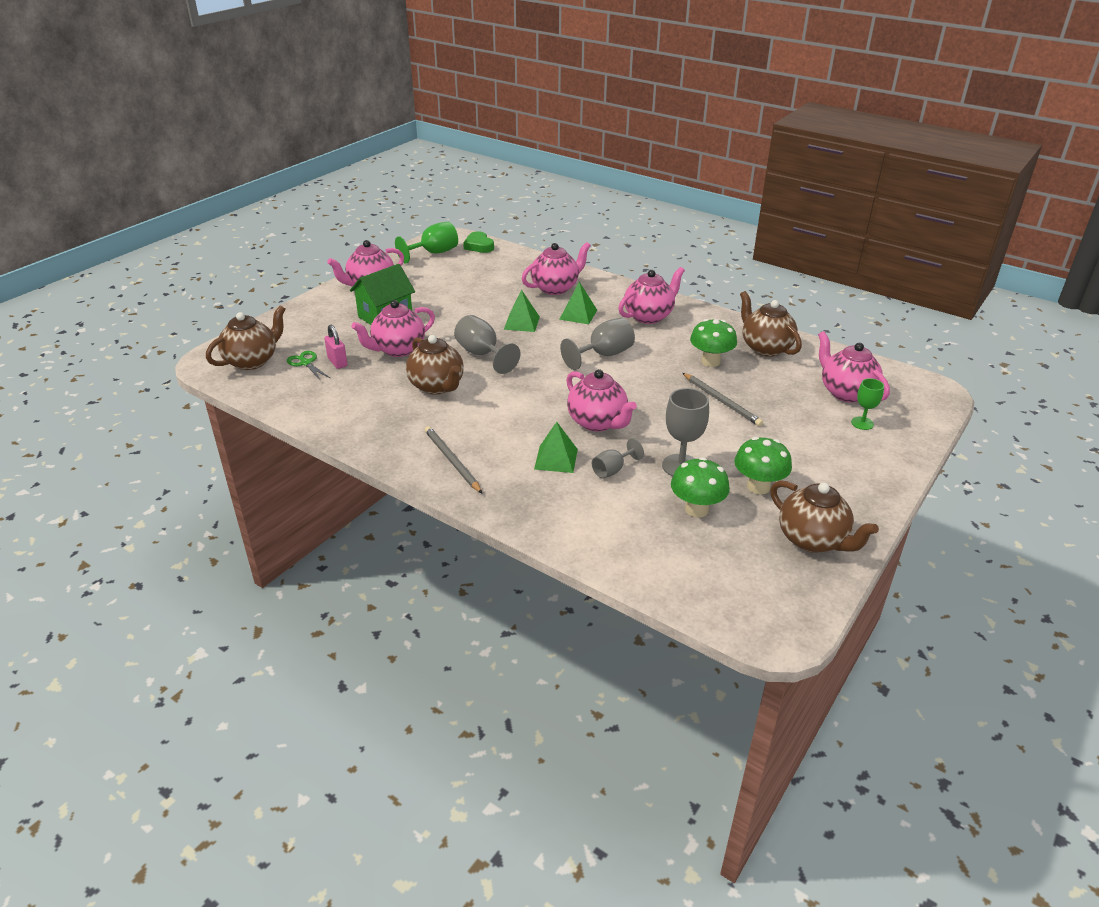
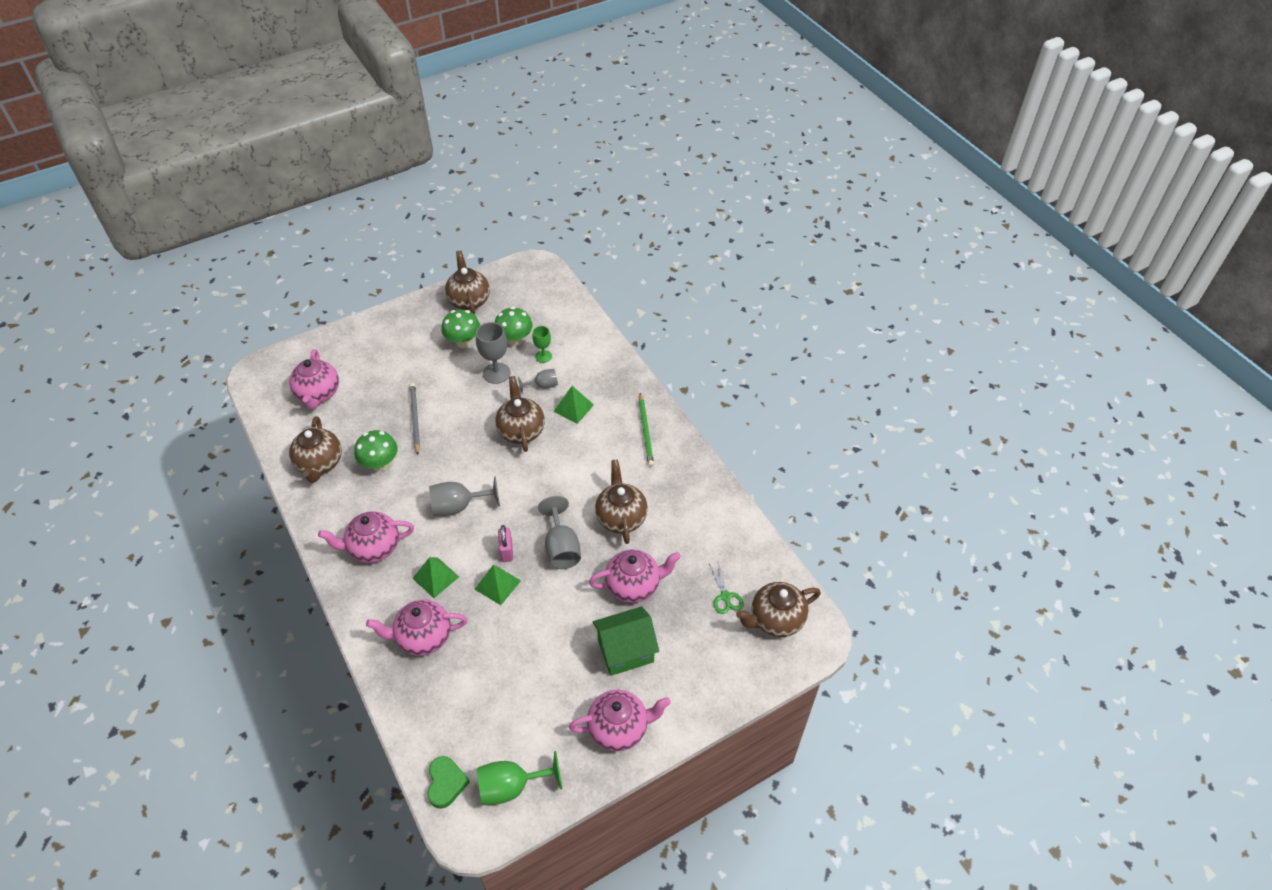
camera: 155 degrees left, 15 degrees up
pink padlock [324,325,348,369] -> pink padlock moved to [498,525,513,562]
grey pencil [425,426,482,493] -> green pencil [639,393,654,467]
pink teapot [566,369,637,432] -> brown teapot [495,376,545,452]
green goblet [851,378,884,430] -> green goblet moved to [532,326,552,363]

